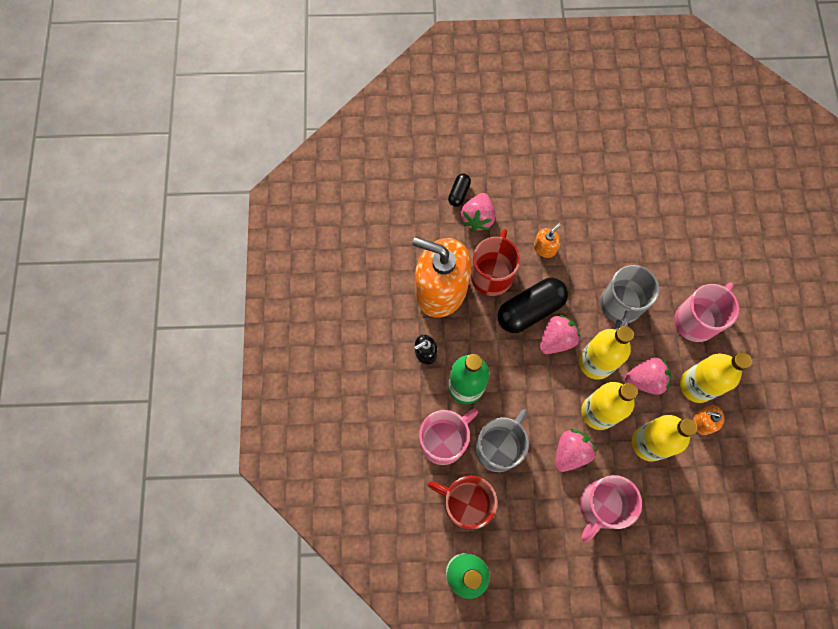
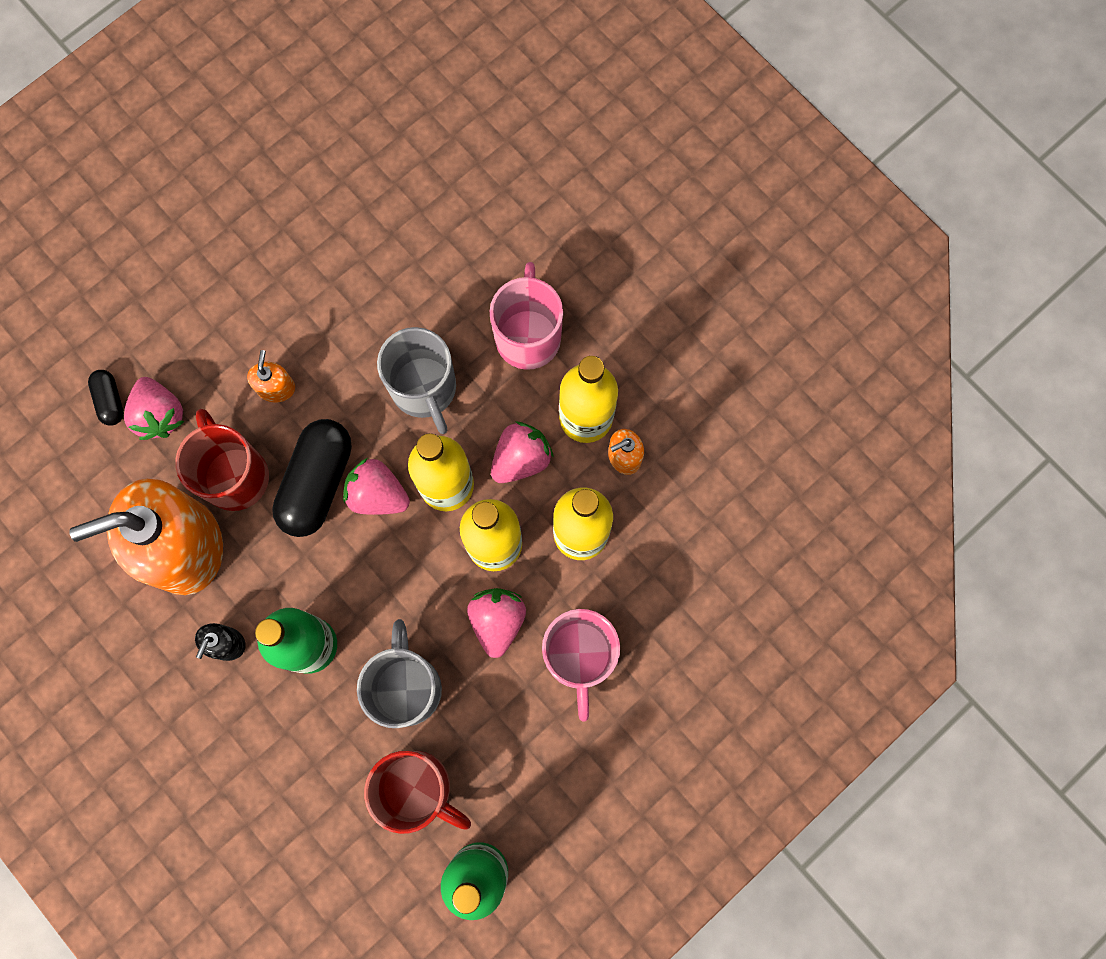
camera: 40 degrees left, 5 degrees up
pink mug [419,409,478,465] -> none
red mug [427,476,497,529] -> red mug turned 135 degrees counterclockwise [364,751,471,834]
pink strawberry [540,314,580,354] -> pink strawberry turned 75 degrees counterclockwise [343,458,410,515]

